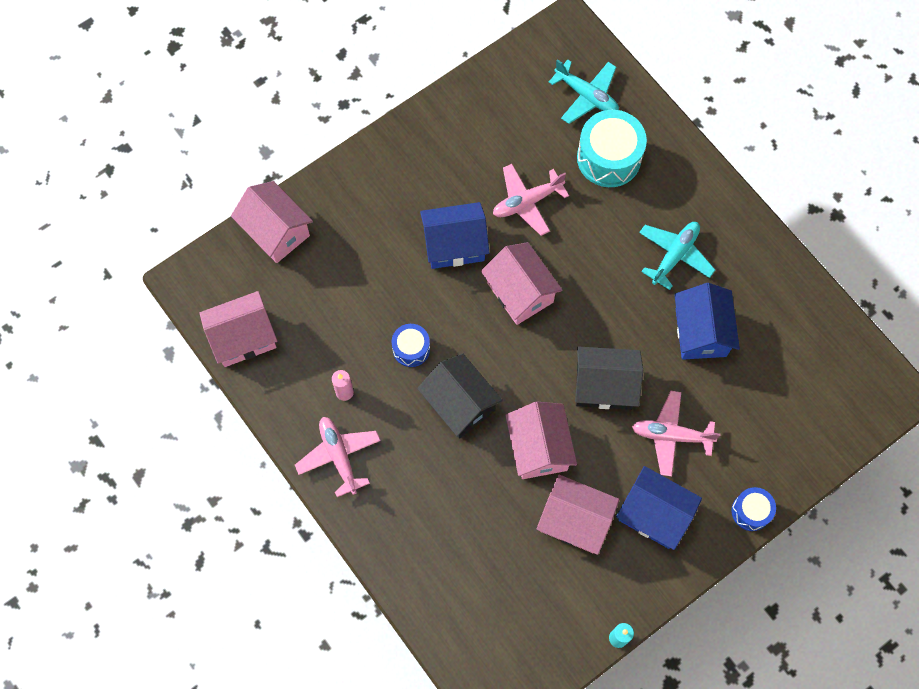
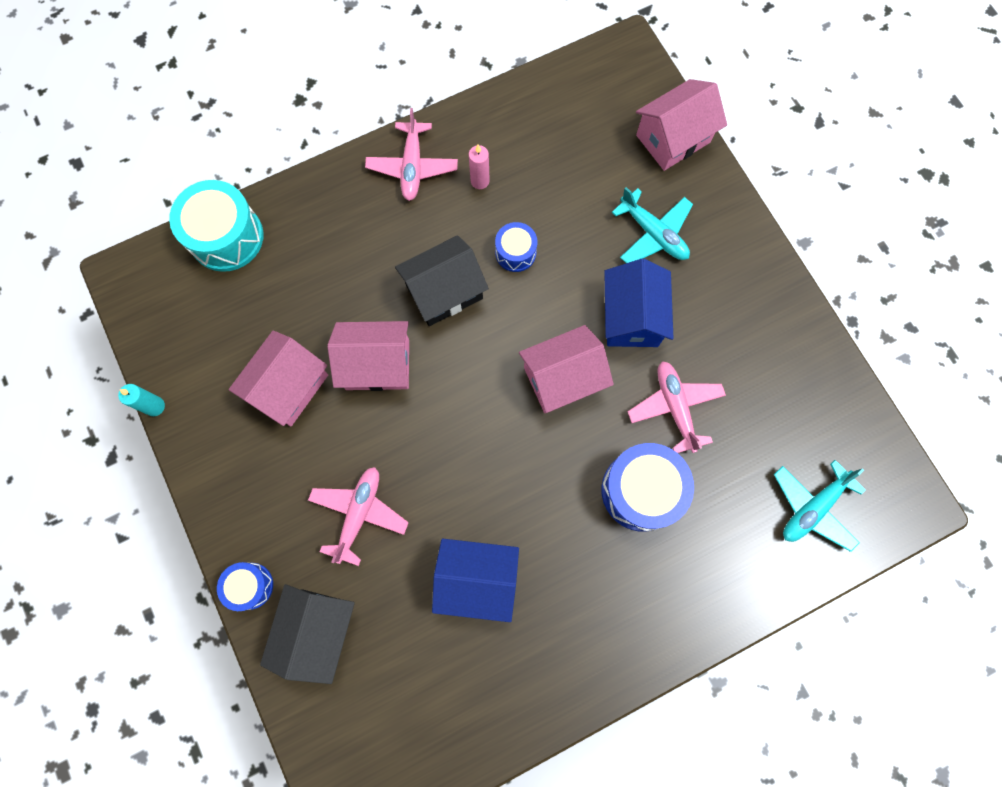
camera: 100 degrees right, 5 degrees up
pink house [200,291,277,367] -> none
pink plane [295,417,381,497] -> pink plane turned 105 degrees clockwise [365,108,458,201]
black house [575,346,643,410] -> black house moved to [260,584,355,684]
turquoise drum [577,110,647,187] -> turquoise drum moved to [169,180,263,272]
blue house [616,466,702,550] -> none
turquoise plane [639,222,715,290] -> turquoise plane moved to [612,187,693,263]
none -> blue drum [601,443,694,532]

